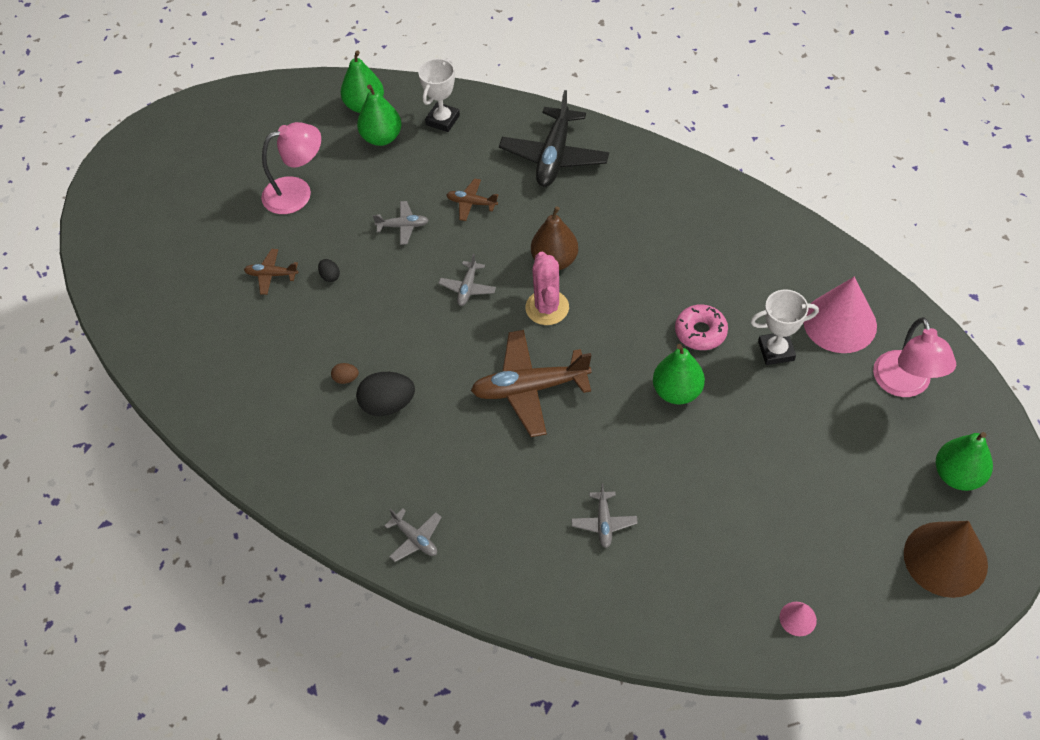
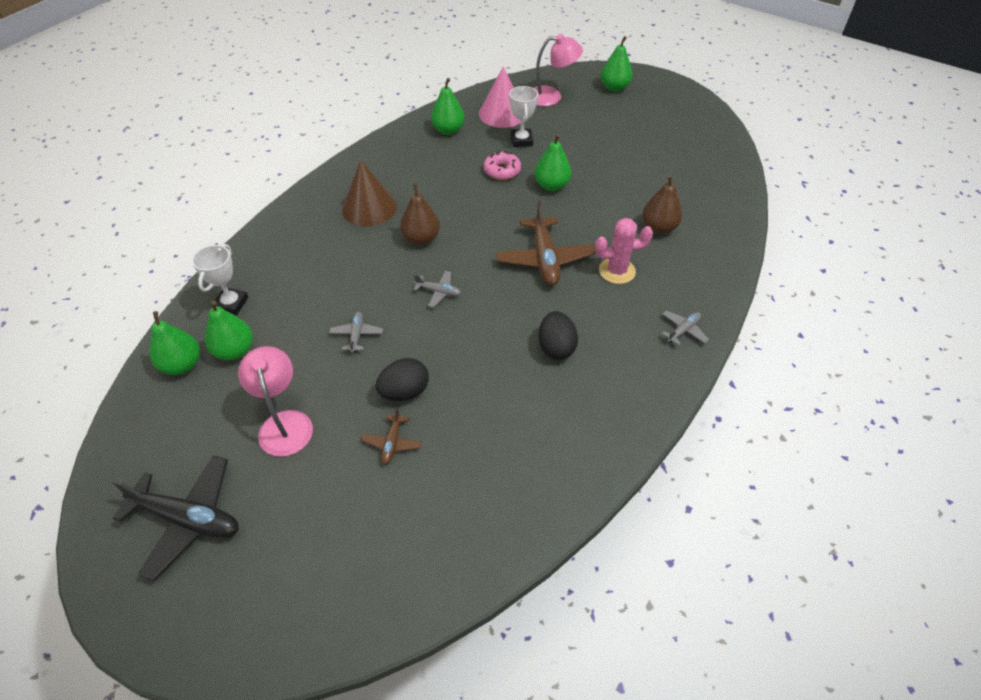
camera: 90 degrees left, 5 degrees down
black egg [318,259,340,282] -> black egg [376,358,429,401], size x2.07
brown egg [331,363,359,384] -> none
white trophy [418,58,460,132] -> white trophy turned 75 degrees clockwise [192,244,248,315]
brown plane [446,178,498,221] -> none
black plane [499,90,609,187] -> black plane moved to [112,455,239,580]
pink cactus [525,252,569,325] -> pink cactus moved to [595,218,653,284]
grey plane [571,483,638,548] -> brown pear [642,175,682,234]
pink cone [780,602,817,636] -> none
brown cone [904,521,988,598] -> brown cone moved to [342,160,397,226]
none -> green pear [431,78,465,135]

